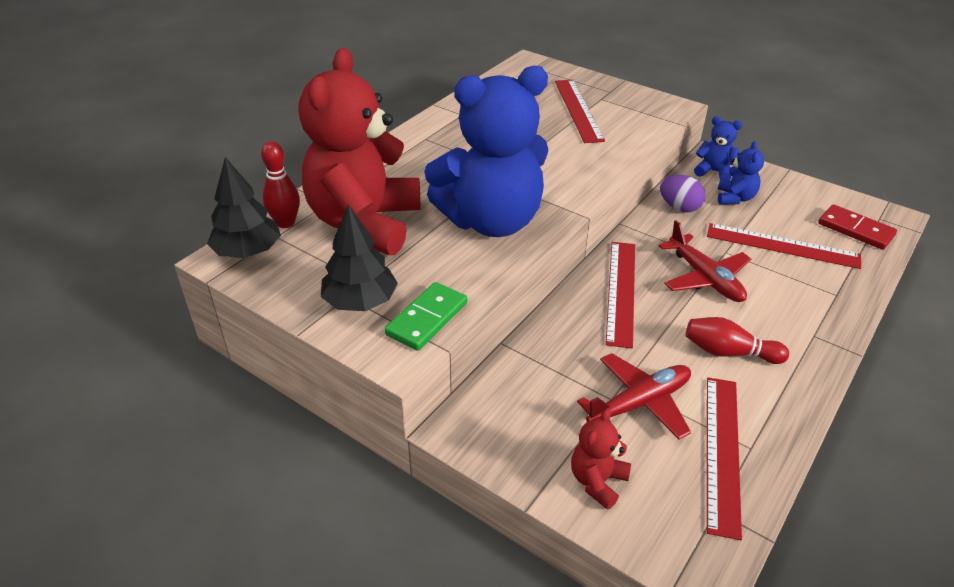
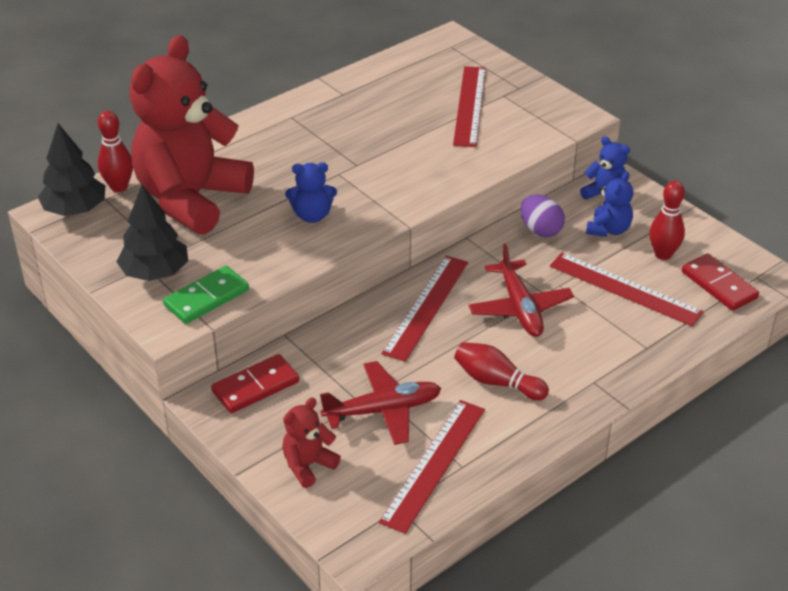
camera: 15 degrees right, 0 degrees up
blue teddy bear [424,66,548,237] -> blue teddy bear [285,162,337,223], size x0.41
none -> red domino [211,354,299,413]
none -> red bowling pin [649,181,685,260]

